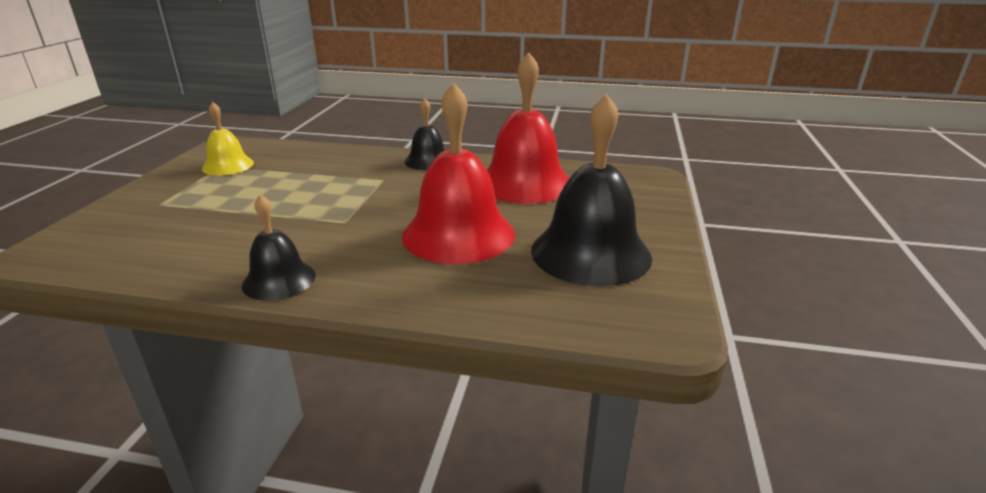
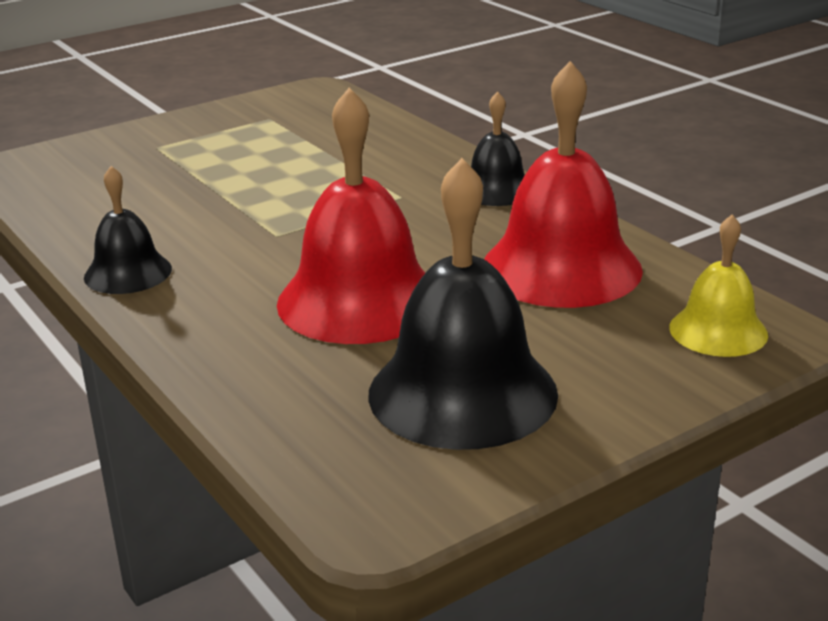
camera: 45 degrees right, 0 degrees up
yellow bell [202,102,254,176] -> yellow bell moved to [669,215,768,357]

